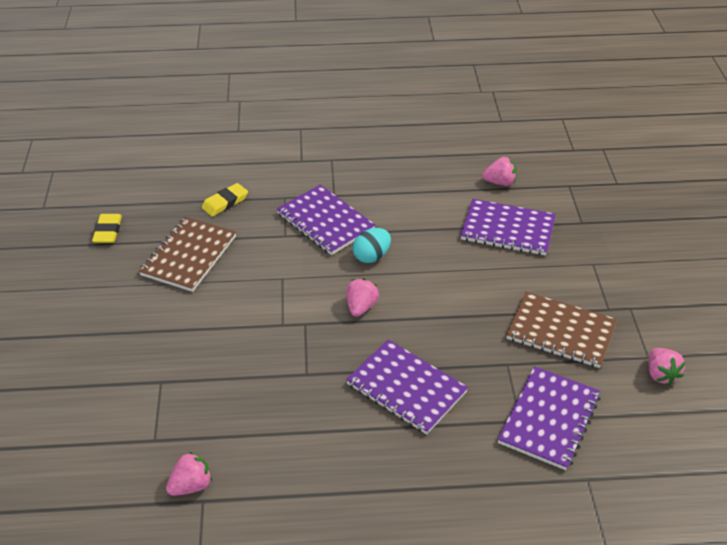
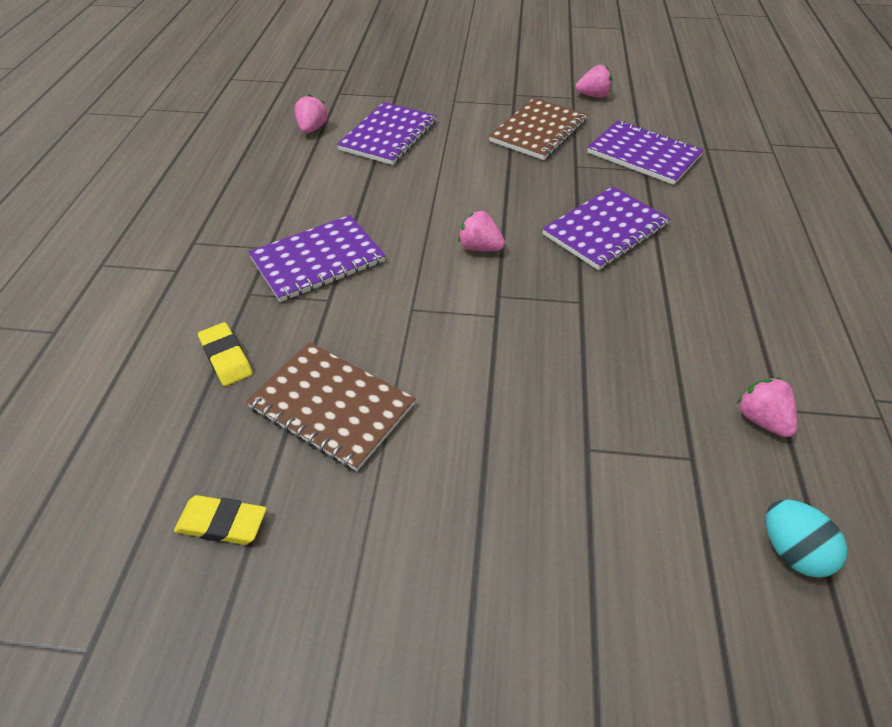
camera: 80 degrees left, 5 degrees up
turquoise egg [353,228,391,263] -> turquoise egg moved to [766,499,847,578]

